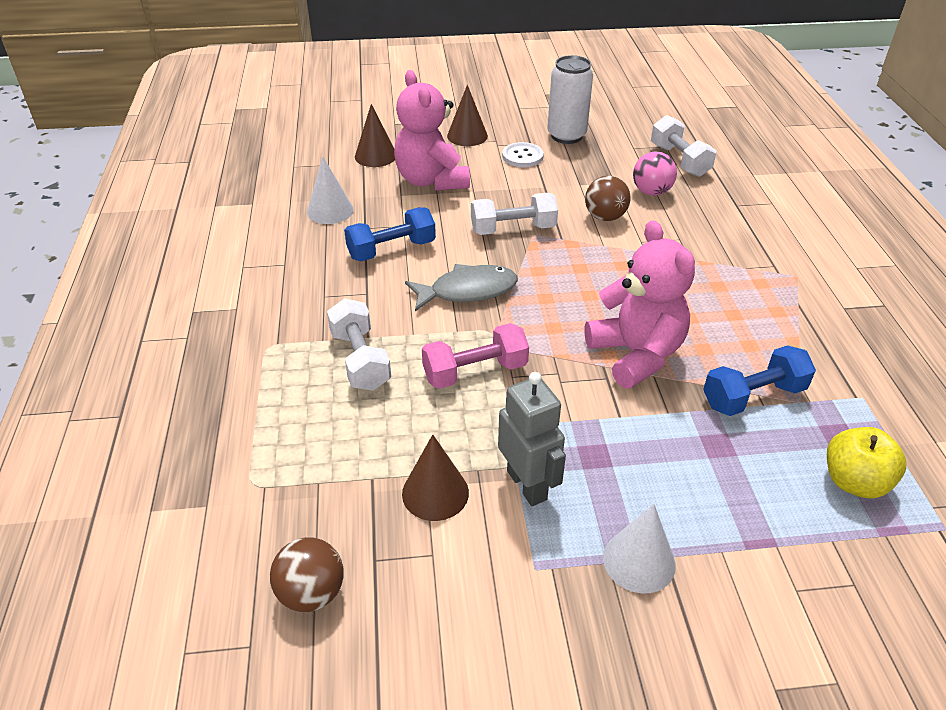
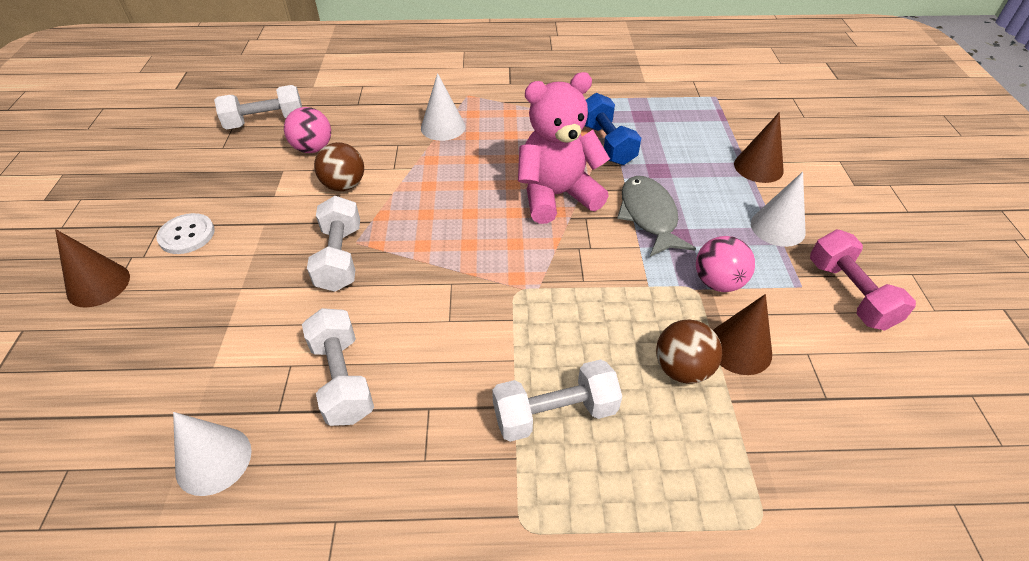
camera: 85 degrees left, 5 degrees up
brown ball [270,537,344,612] -> brown ball moved to [656,320,722,384]
blue dumbbell [344,207,436,261] -> white dumbbell [302,308,374,426]
brown cone [355,104,395,167] -> brown cone moved to [734,112,784,183]
pink teddy bear [394,70,470,191] -> none
grey fish [405,264,518,311] -> grey fish moved to [617,176,696,257]
pink dumbbell [422,323,529,389] -> pink dumbbell moved to [810,229,916,331]
grey robot [498,372,566,506] -> pink ball [696,236,755,292]
white can [547,55,593,144] -> none
yellow apple [827,427,906,498] -> none
none -> white cone [421,73,465,141]

